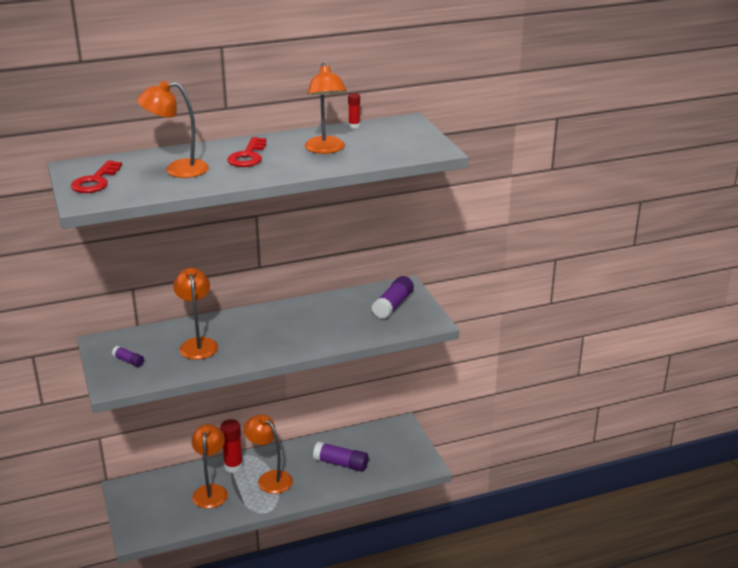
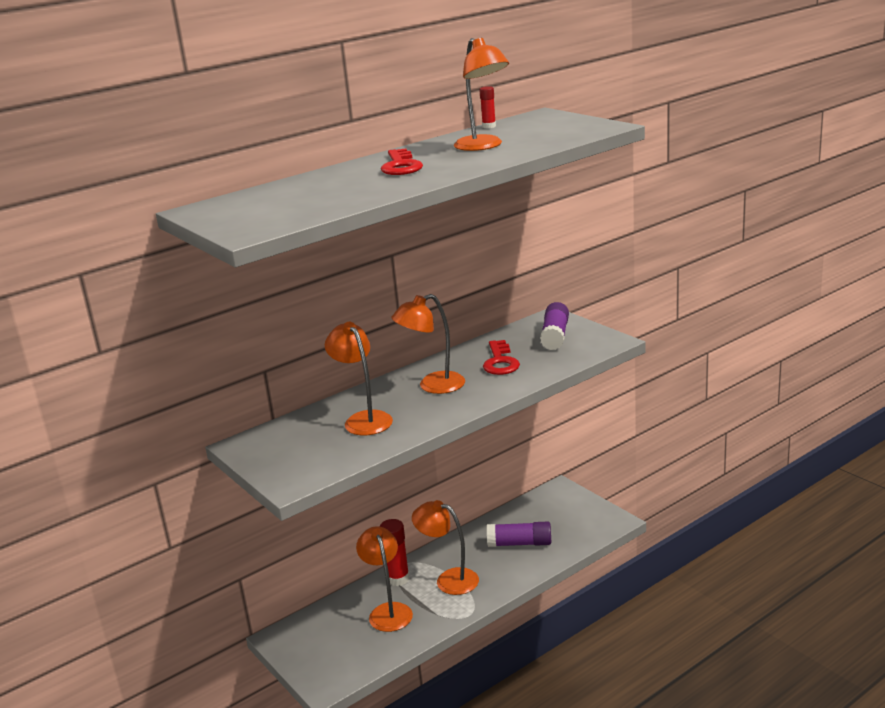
camera: 15 degrees left, 5 degrees down
red key [71,160,122,193] -> red key moved to [483,340,520,375]
purple glue stick [112,346,144,367] -> none
orange lamp [137,81,209,178] -> orange lamp moved to [391,294,465,394]

